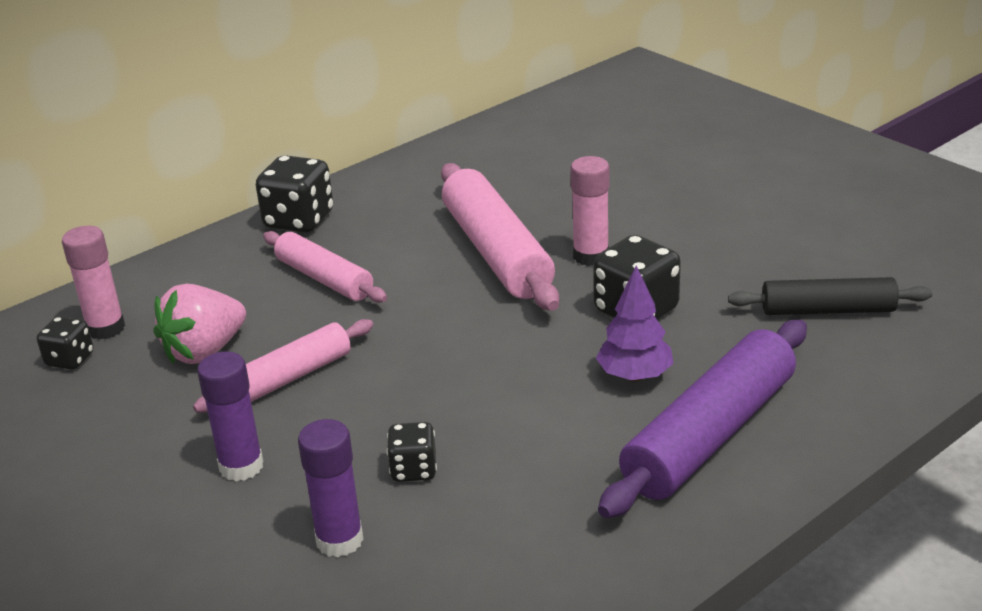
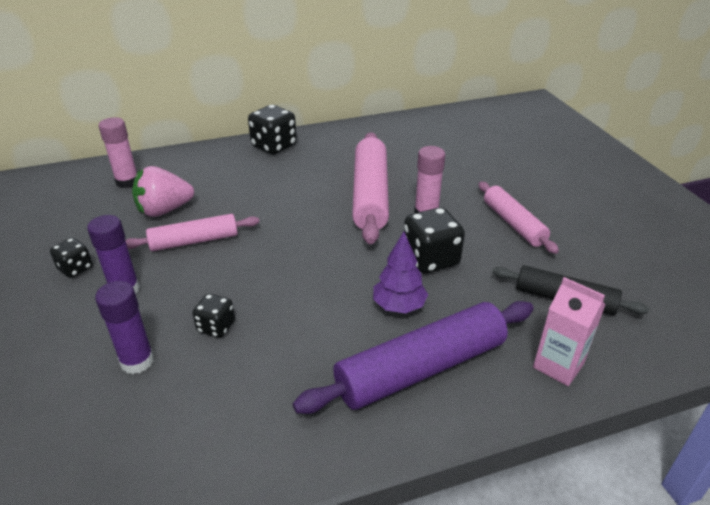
camera: 20 degrees right, 5 degrees up
black dice [37,317,93,370] -> black dice moved to [50,238,93,278]
pink rolling pin [263,231,387,303] -> pink rolling pin moved to [478,182,559,254]
none -> pink carton [533,277,605,386]

